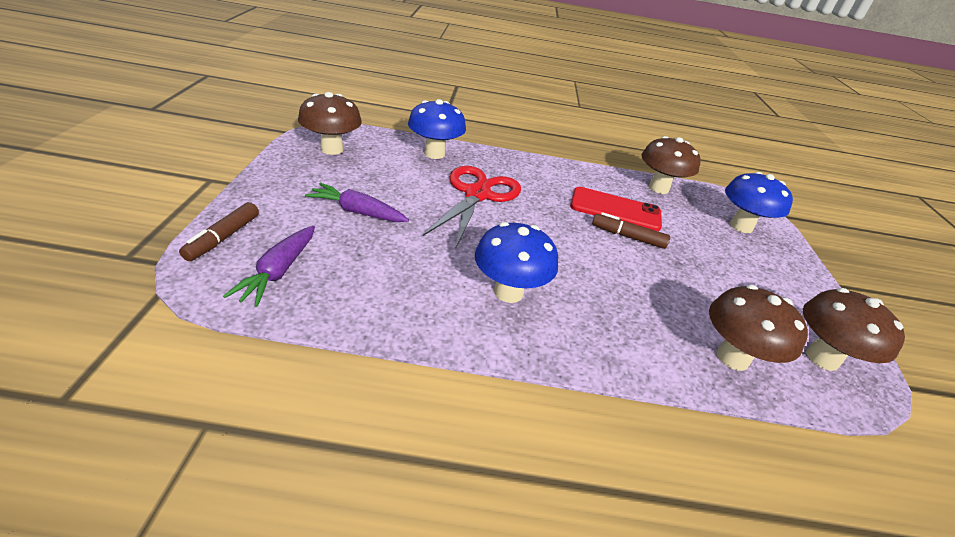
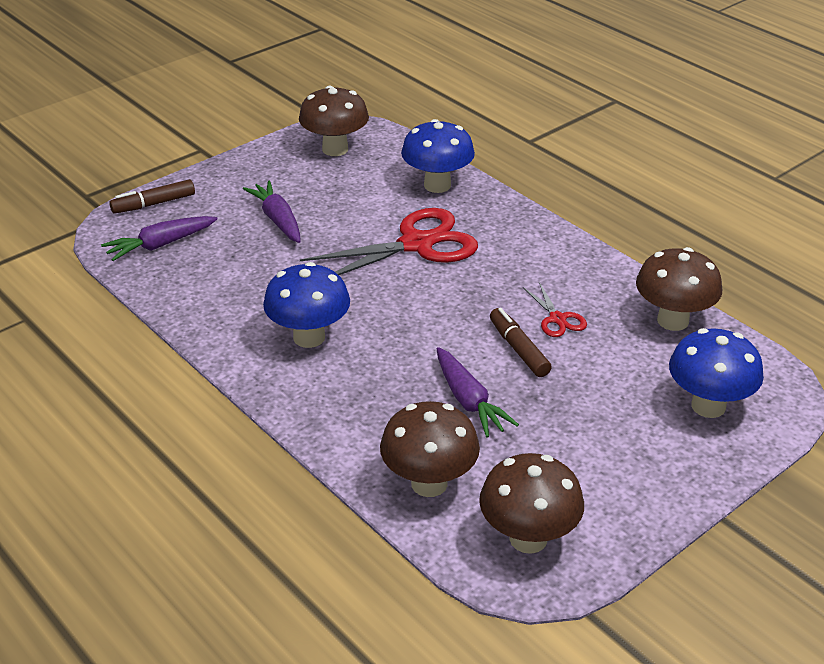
camera: 50 degrees right, 0 degrees up
red phone [570,187,662,231] -> red scissors [523,282,587,337]
none -> purple carrot [437,347,519,437]

